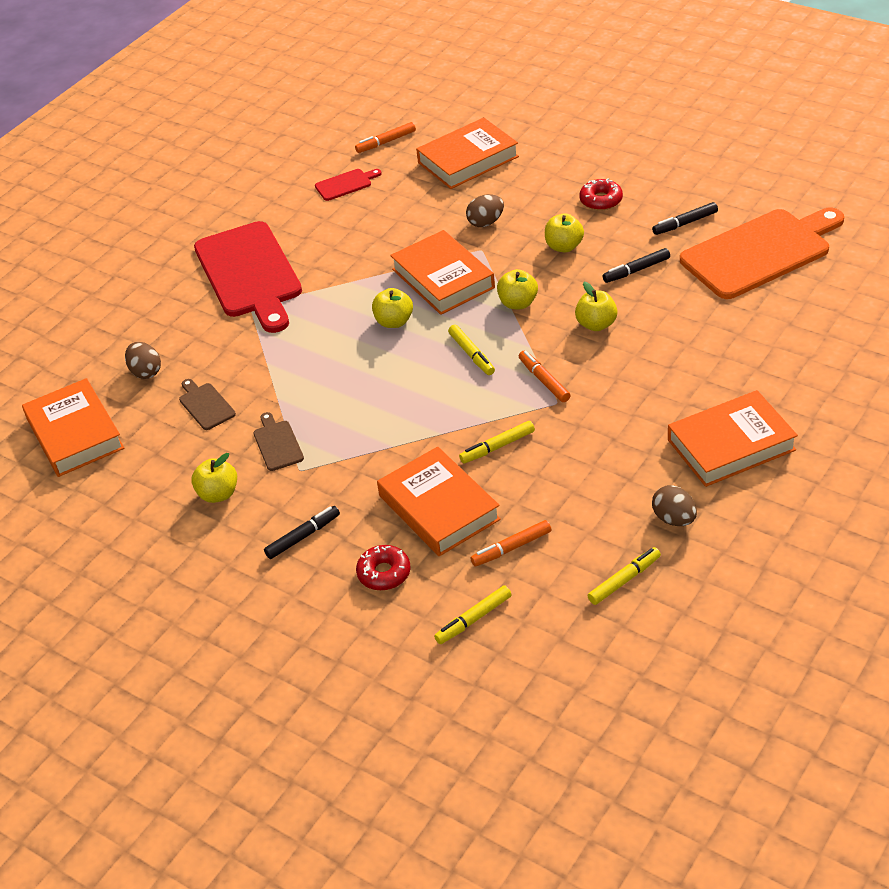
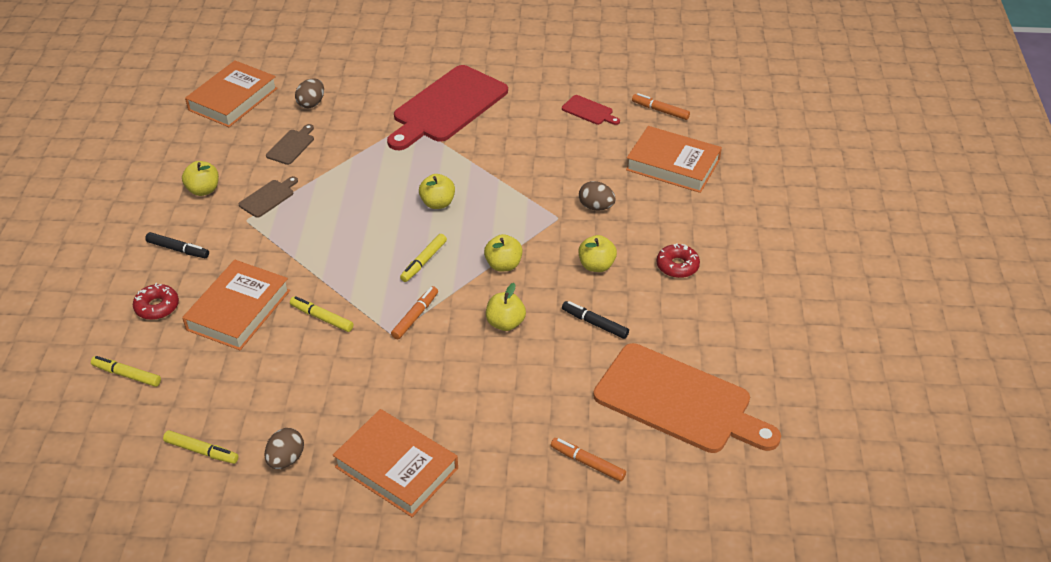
camera: 55 degrees right, 0 degrees up
orange book [390,230,495,315] -> none
orange marker [470,520,551,567] -> orange marker moved to [551,438,626,482]
black marker [652,202,718,235] -> none

